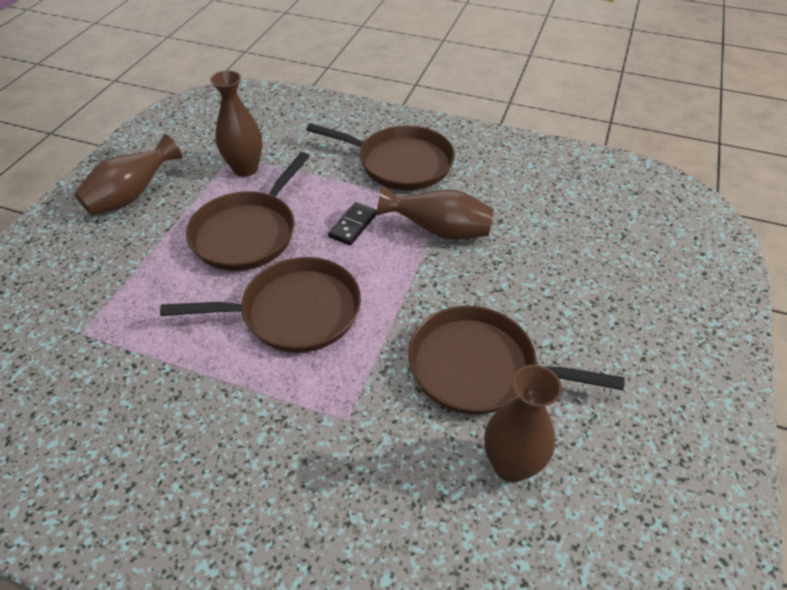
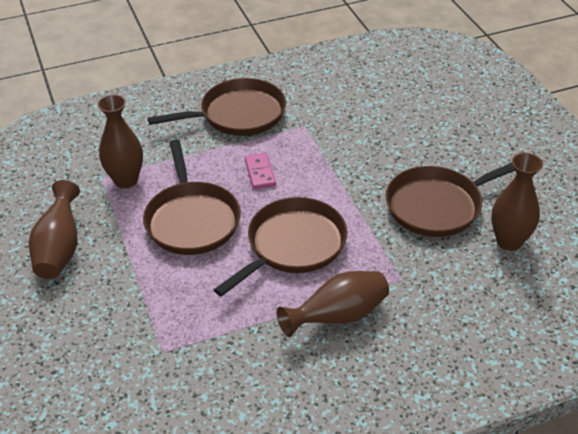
camera: 40 degrees left, 5 degrees down
black domino [328,202,377,245] -> pink domino [245,153,276,189]
brown vase [377,186,494,240] -> brown vase moved to [277,271,389,337]

